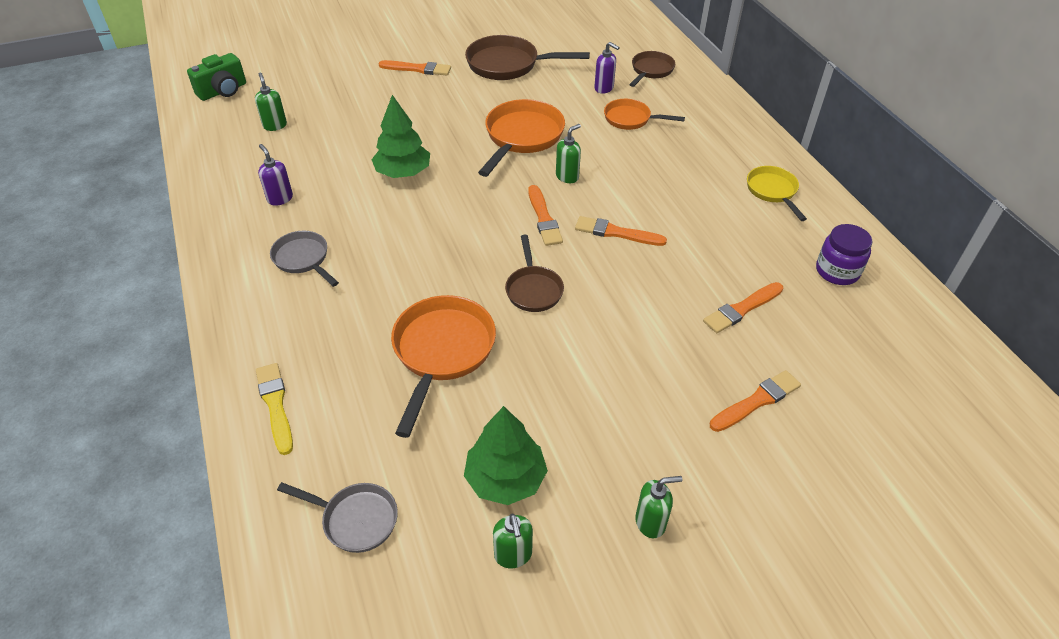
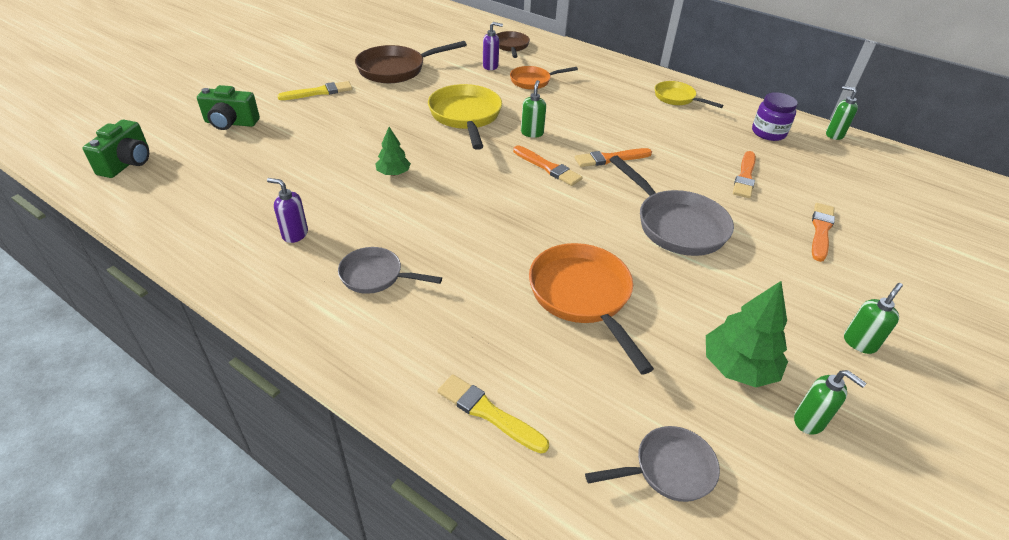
camera: 35 degrees left, 5 degrees down
green soap dispenser [255,73,287,131] -> green soap dispenser moved to [826,86,858,140]
green tree [371,95,430,178] -> green tree [375,127,411,176], size x0.60
orange brush [379,60,451,76] -> yellow brush [277,81,352,100]
orange pan [478,99,565,177] -> yellow pan [428,84,502,150]
brown pan [505,235,564,312] -> none
none -> green camera [197,85,260,130]
none -> grey pan [610,155,734,256]

